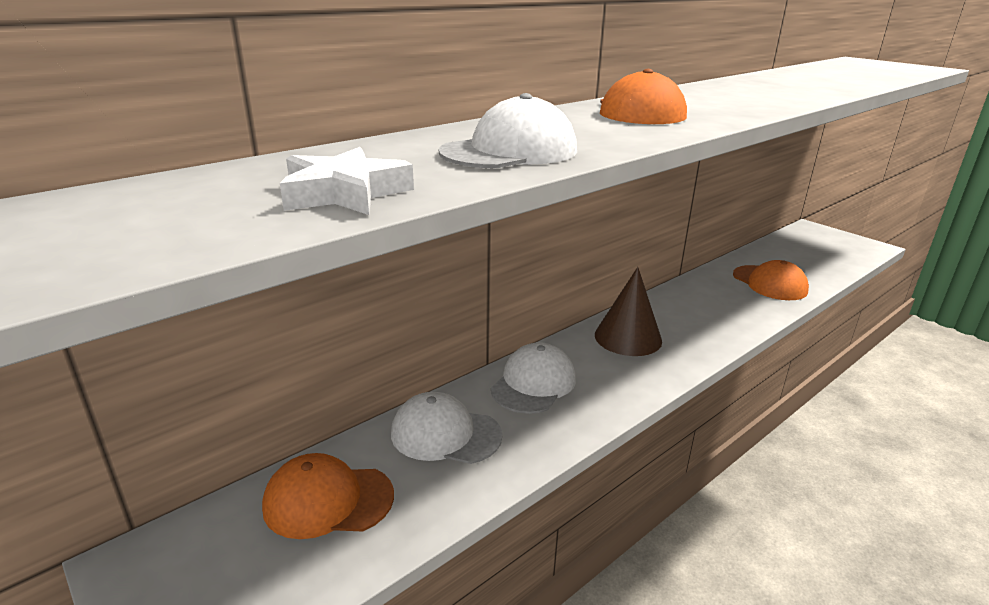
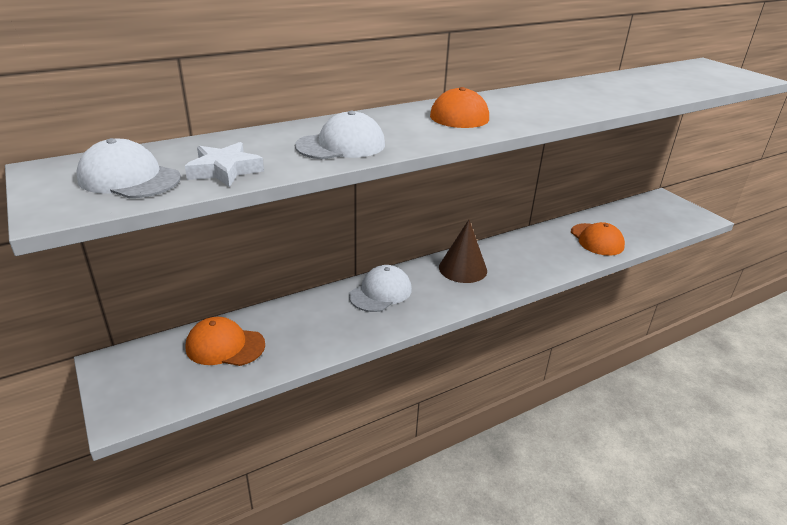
camera: 10 degrees right, 5 degrees up
white cap [391,392,503,464] -> white cap moved to [76,138,181,198]

